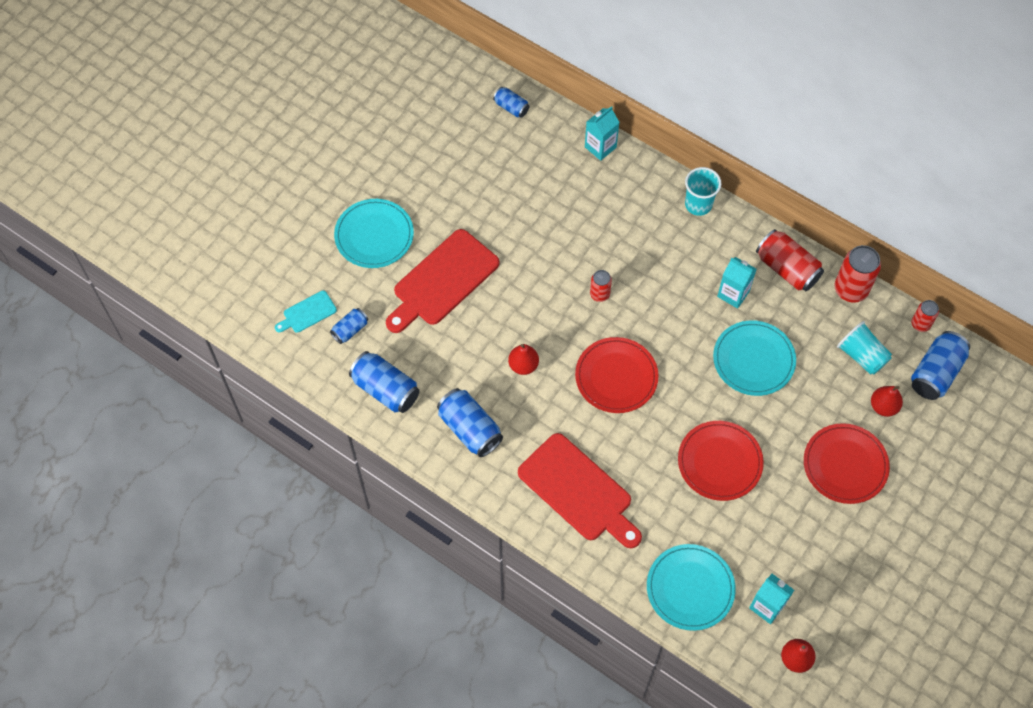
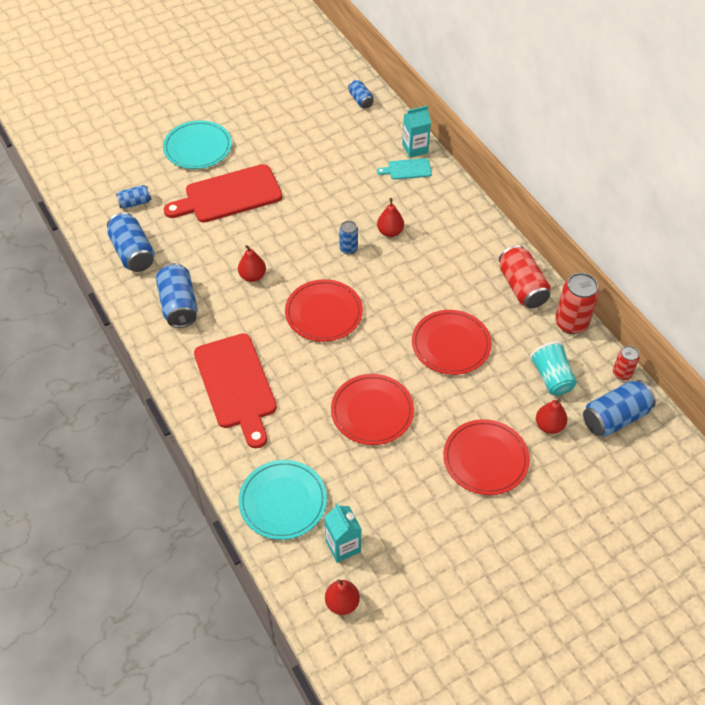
camera: 25 degrees right, 10 degrees down
turquoise cutting board [275,290,337,333] -> turquoise cutting board moved to [377,158,432,180]
red can [590,270,612,302] -> blue can [339,221,358,255]
turquoise cup [685,167,721,216] -> none
turquoise plate [713,320,796,396] -> red plate [412,310,492,375]
turquoise carton [717,257,757,309] -> none
none -> red pear [377,198,404,237]

